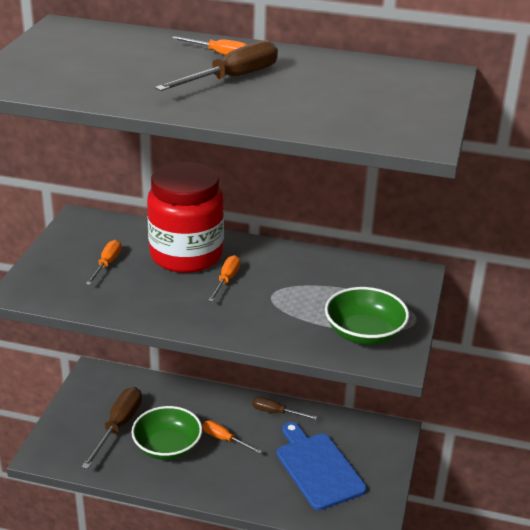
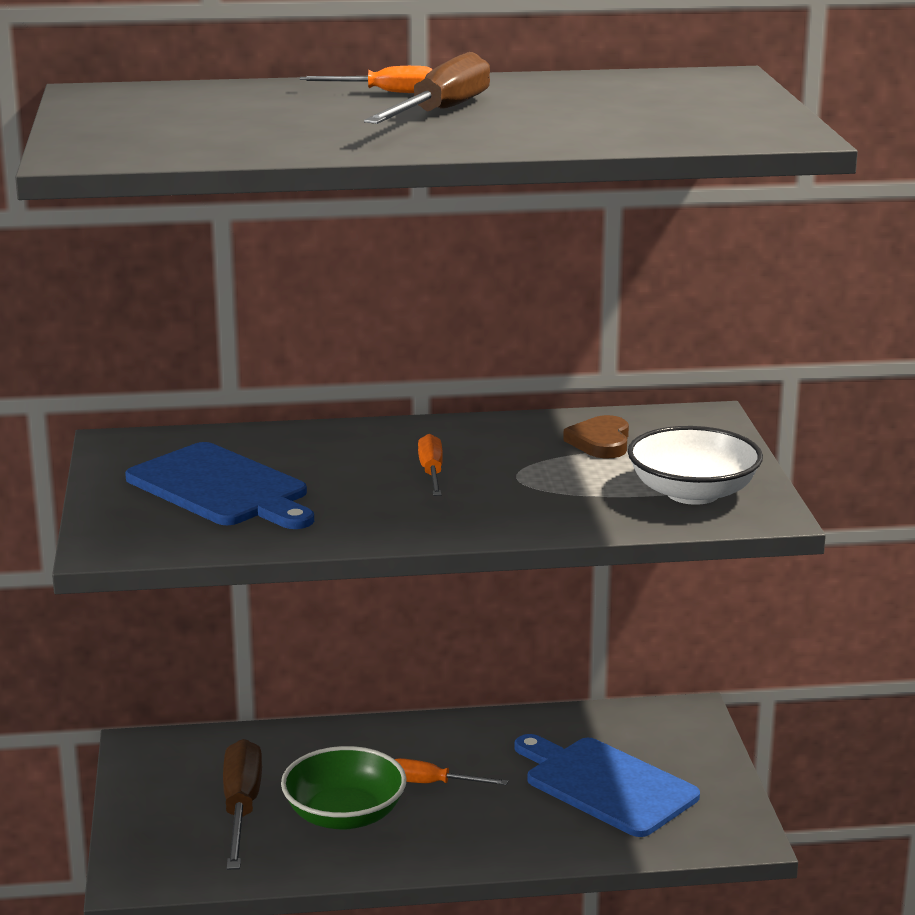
camera: 20 degrees left, 10 degrees down
orange screwdriver [86,240,121,285] -> blue cutting board [125,442,314,529]
red jar [147,162,224,273] -> none
brown screwdriver [252,397,317,420] -> none
green bowl [325,287,409,345] -> white bowl [628,426,763,505]
none -> brown heart [563,415,629,458]

